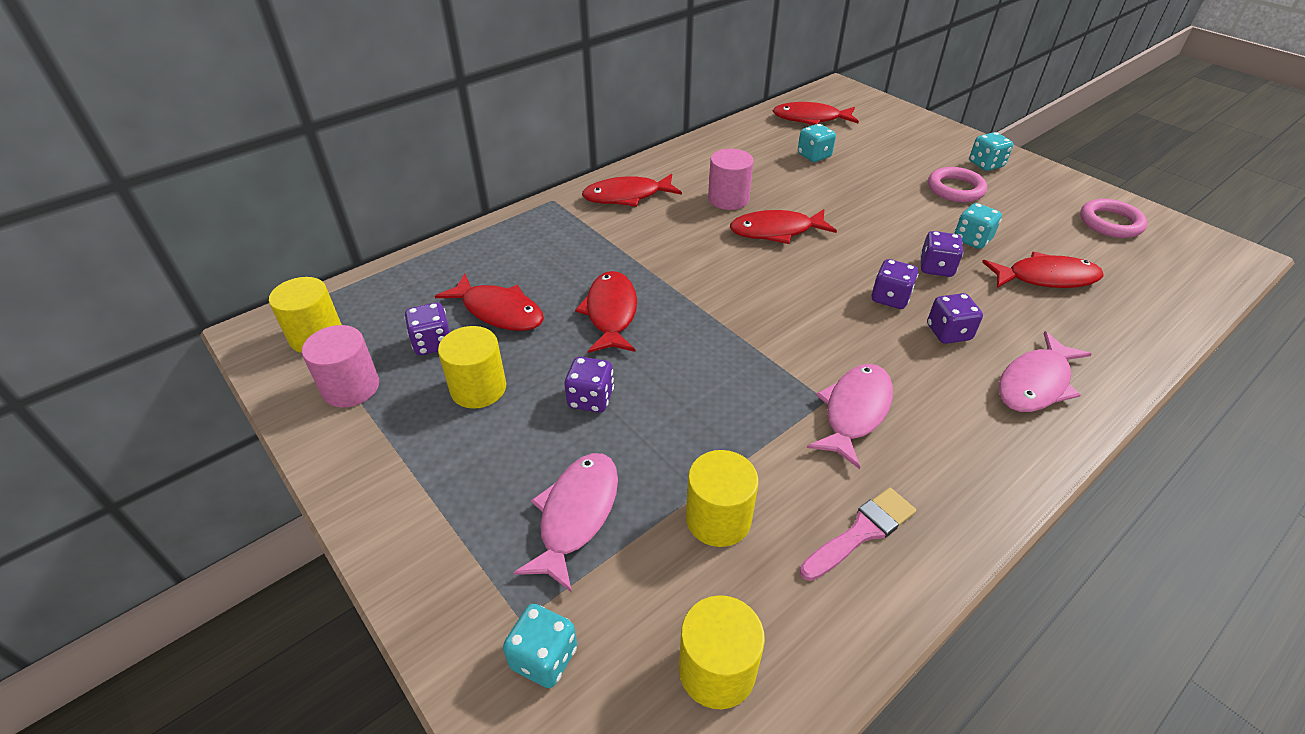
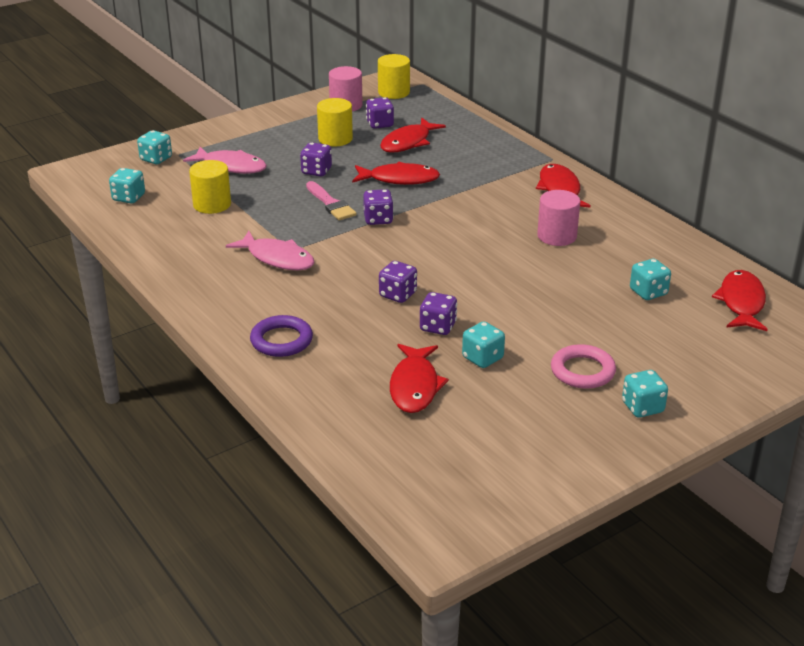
camera: 95 degrees right, 10 degrees down
yellow cylinder [679,595,765,709] -> turquoise dice [109,168,145,203]
red fish [730,209,837,244] -> none
pink brush [800,488,916,581] -> pink brush moved to [306,181,357,220]
purple dice [927,293,983,344] -> purple dice moved to [363,189,394,225]
pink fish [999,331,1092,412] -> purple ring [250,315,313,357]
pink ring [1080,199,1148,238] -> none

